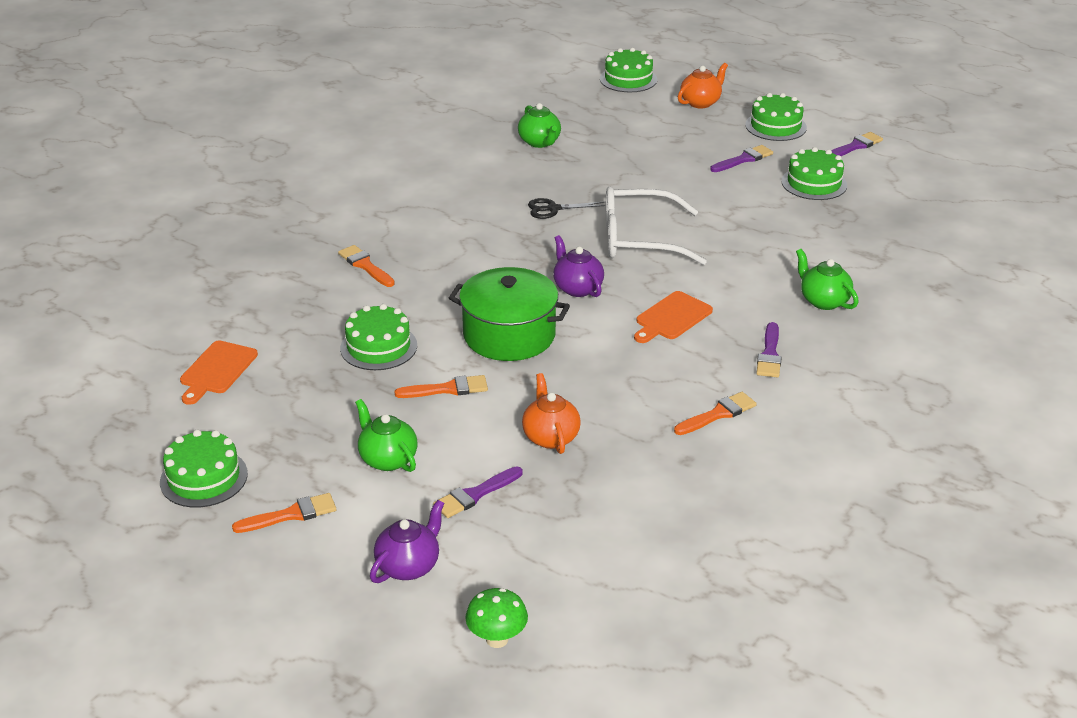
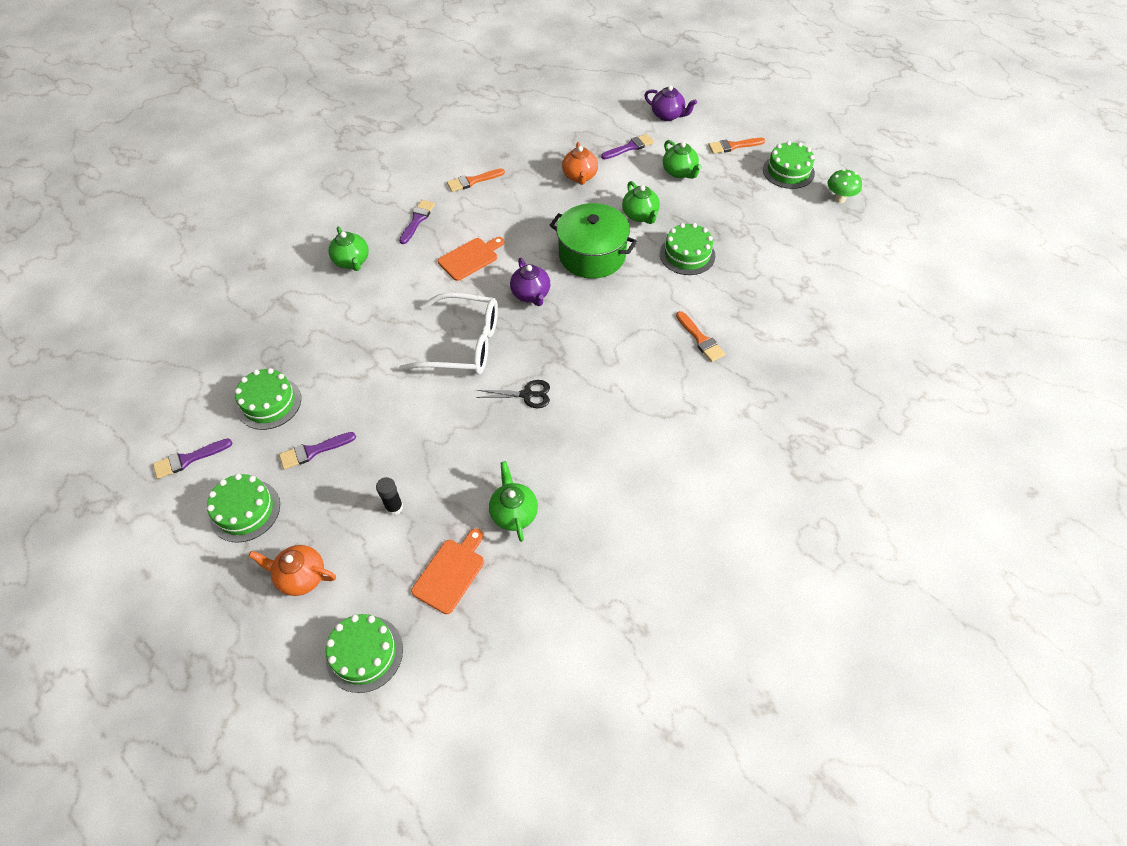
camera: 170 degrees left, 20 degrees up
orange cutting board [180,341,258,405] -> orange cutting board moved to [411,529,484,614]
purple teapot [370,500,444,583] -> purple teapot turned 105 degrees counterclockwise [644,85,697,121]
orange brush [394,375,488,398] -> green teapot [622,181,660,224]
green mushroom [465,588,528,648] -> green mushroom moved to [828,169,862,203]
orange teapot [678,63,728,108] -> orange teapot turned 45 degrees clockwise [249,545,336,596]
none -> black glue stick [376,477,403,515]

